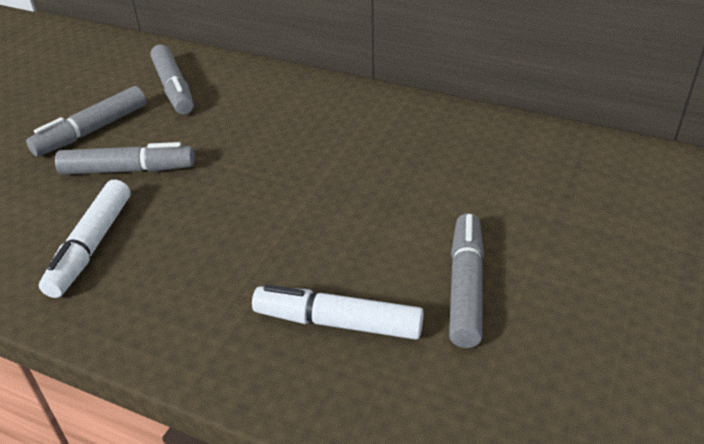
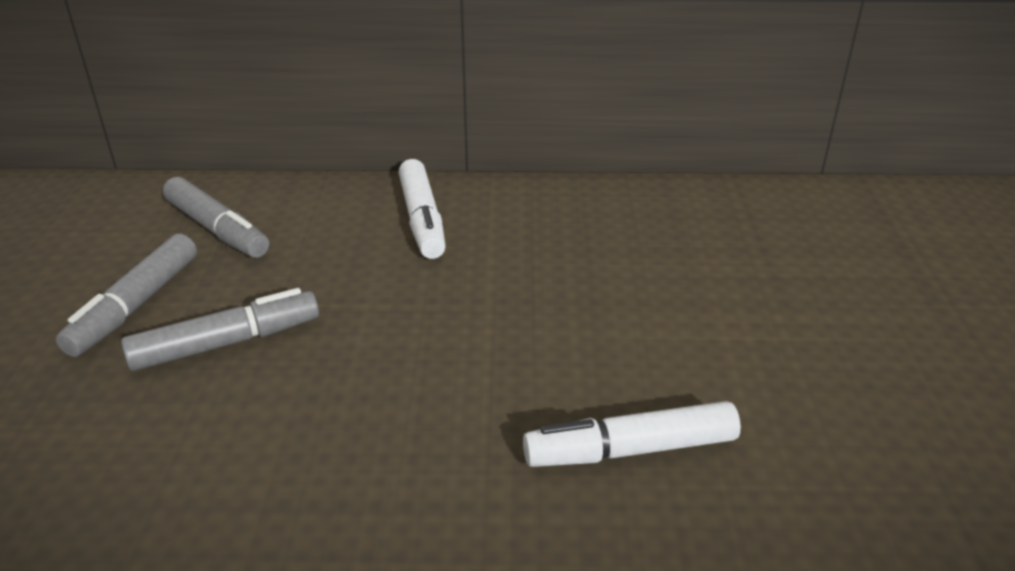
camera: 25 degrees left, 5 degrees down
white marker [39,180,130,298] -> white marker moved to [398,159,446,259]
grey marker [449,213,484,348] -> none

